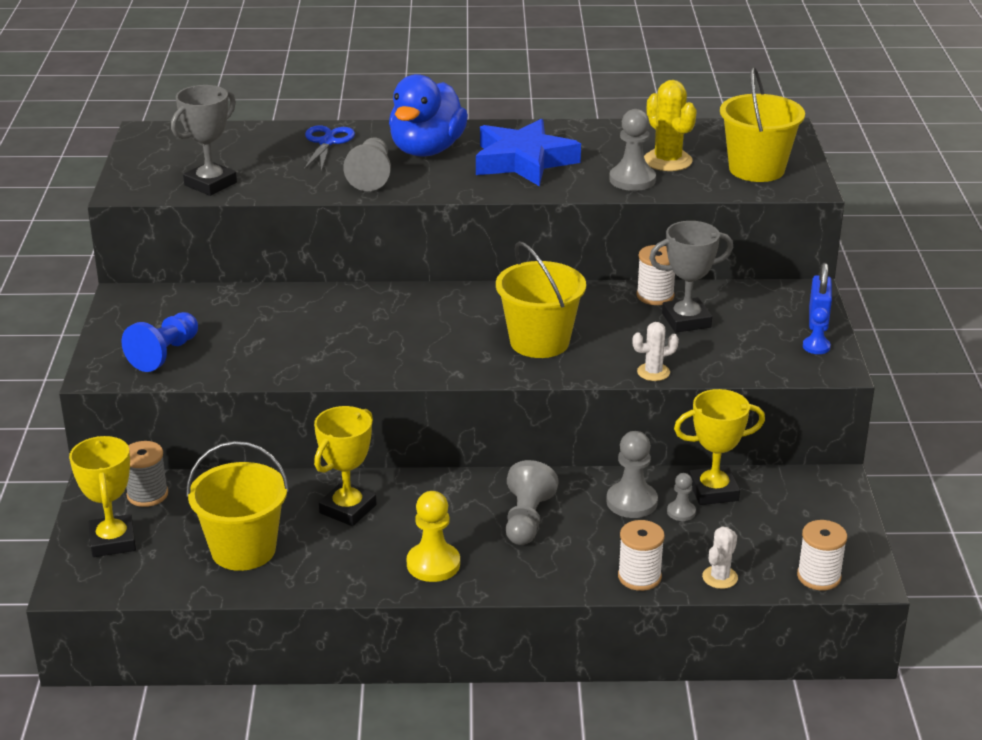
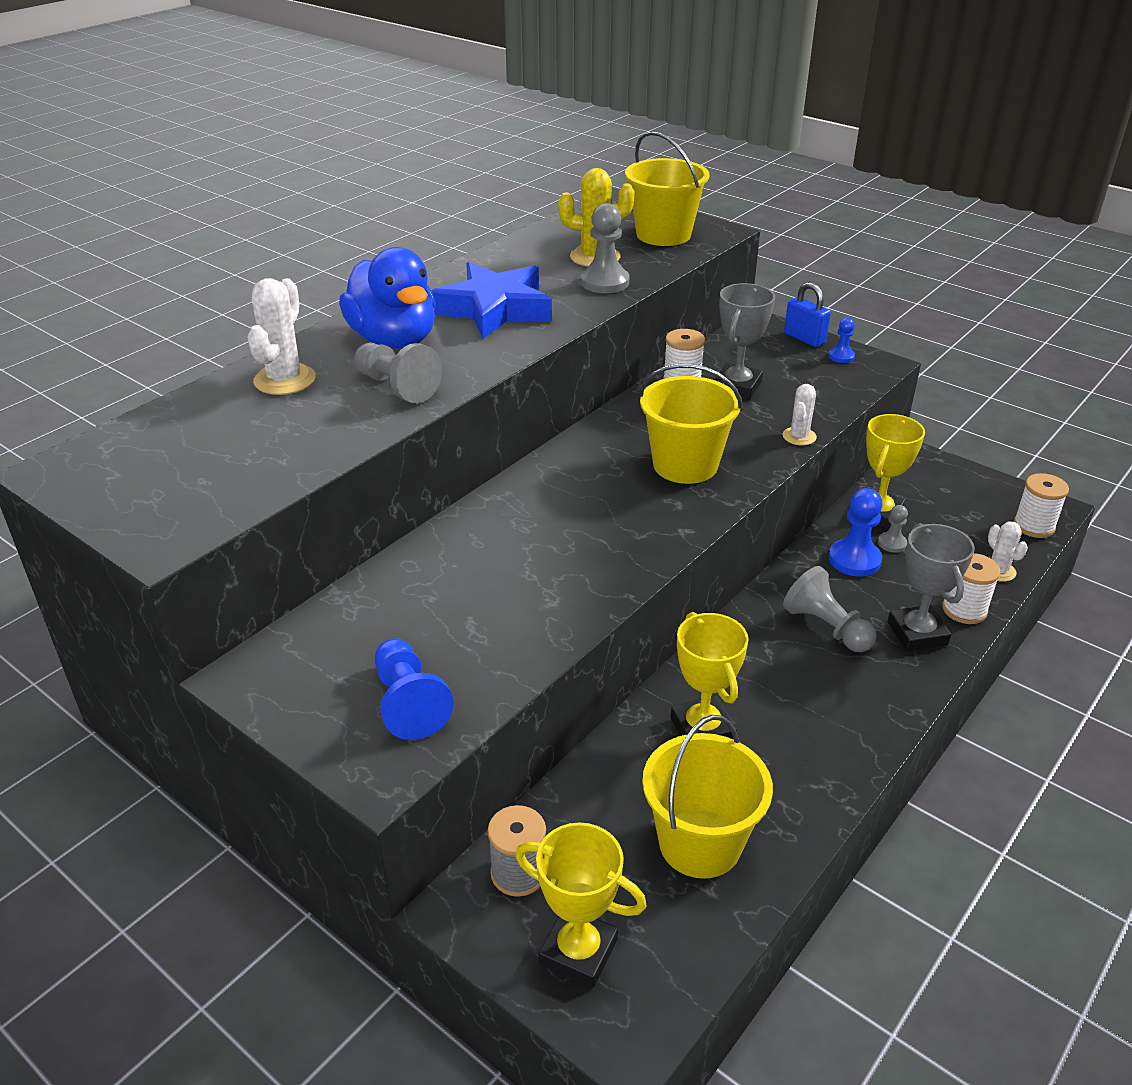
camera: 50 degrees left, 5 degrees up
grey trophy [171,85,237,196] -> grey trophy moved to [887,523,975,651]
blue scissors [304,125,355,172] -> white cactus [247,278,316,395]
yellow pawn [407,491,460,582] -> none
grey pawn [606,431,658,518] -> blue pawn [829,488,883,577]

